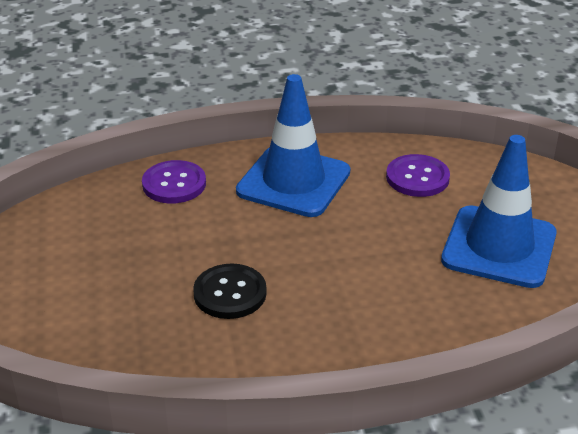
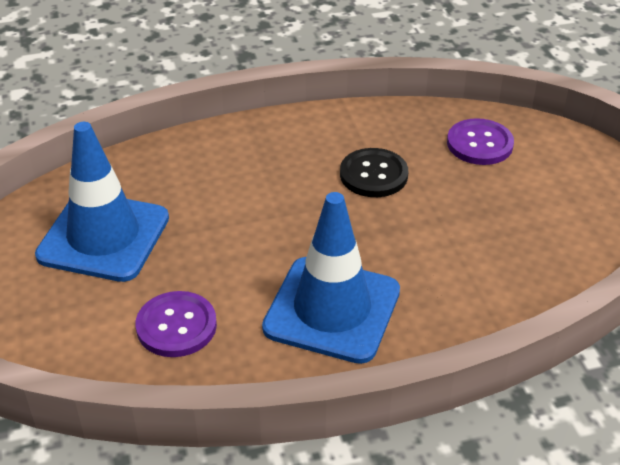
camera: 175 degrees right, 5 degrees up
purple button [142,160,206,204] -> purple button moved to [447,118,514,165]

